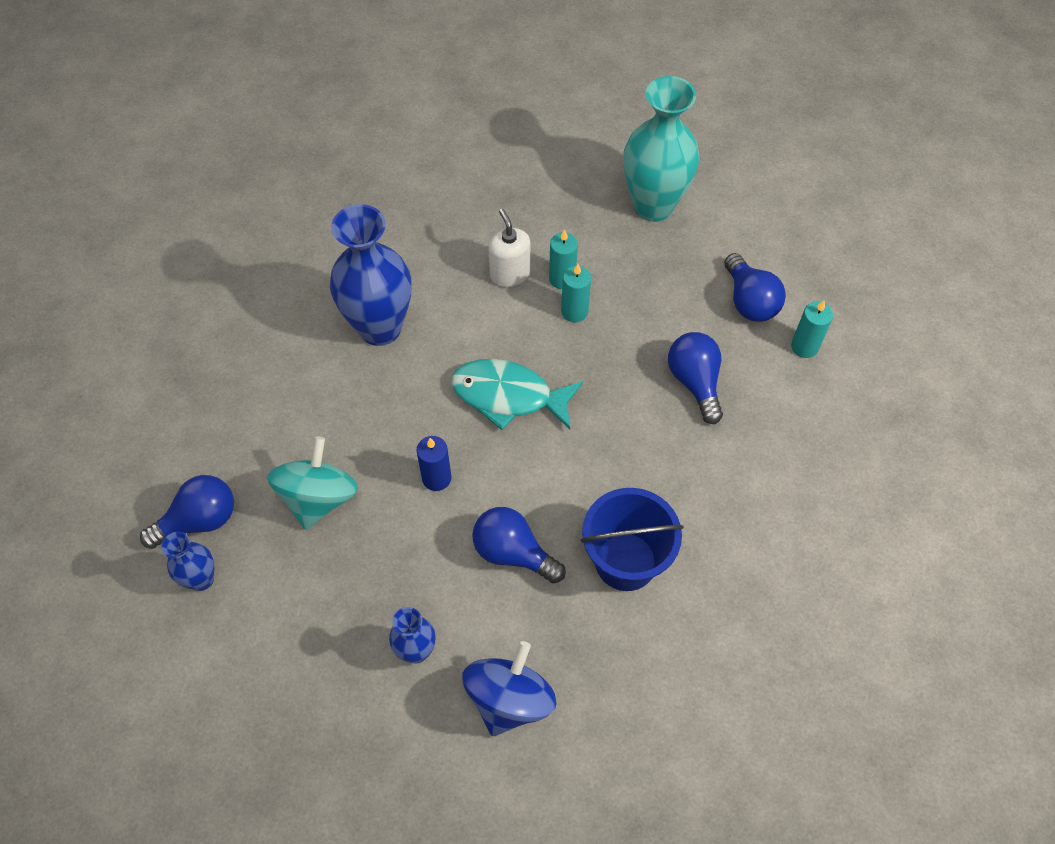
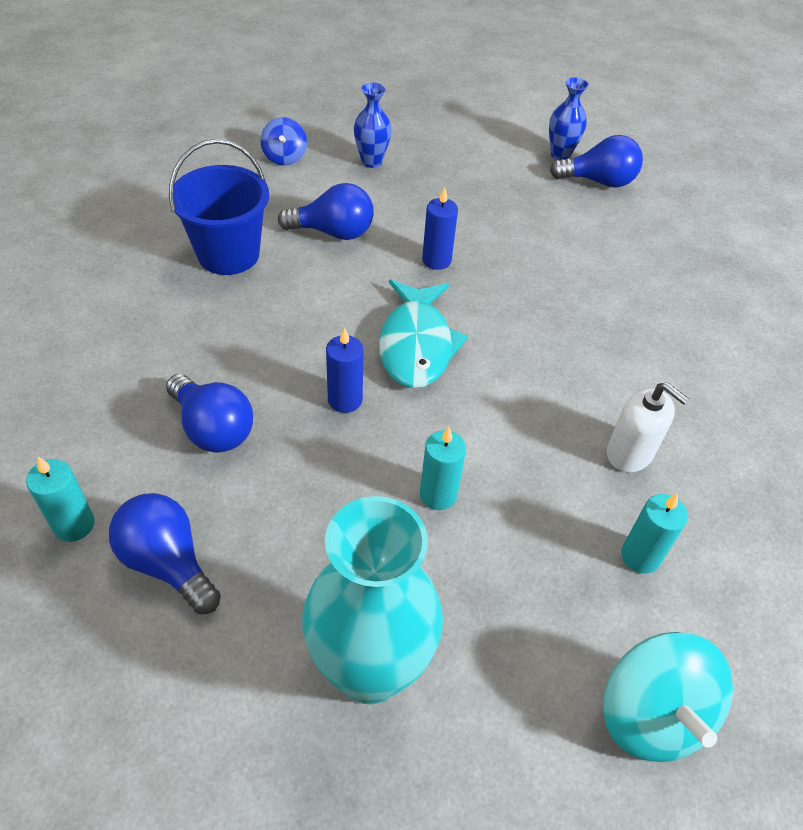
camera: 150 degrees right, 10 degrees down
blue light bulb [140,475,234,549] -> blue light bulb turned 120 degrees counterclockwise [550,135,643,188]
turquoise spinning top [267,437,358,530] -> turquoise spinning top moved to [603,632,733,762]
blue vase [330,204,411,346] -> none
turquoise fish [451,359,583,430] -> turquoise fish turned 105 degrees clockwise [379,279,468,388]
blue spinning top [462,641,556,736] -> blue spinning top [260,117,307,166], size x0.59
white soap dispenser [488,209,530,287] -> white soap dispenser moved to [607,382,689,472]
turquoise candle [561,264,591,322] -> turquoise candle moved to [621,493,688,574]
none -> blue candle [326,327,363,413]

